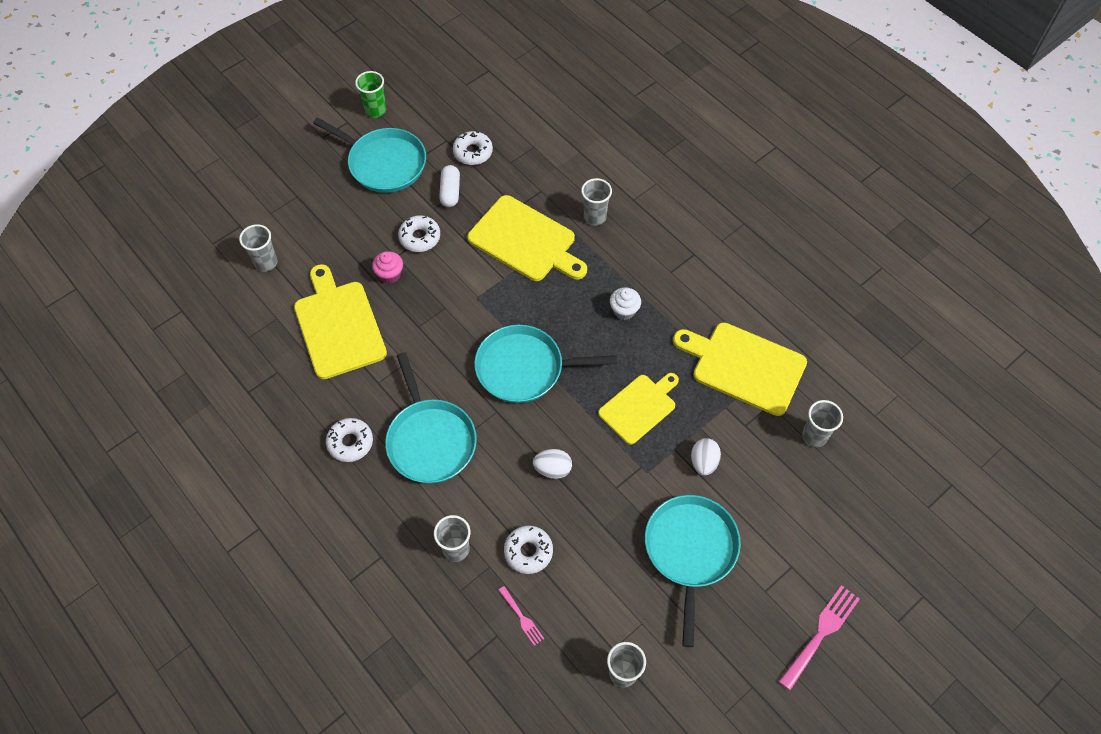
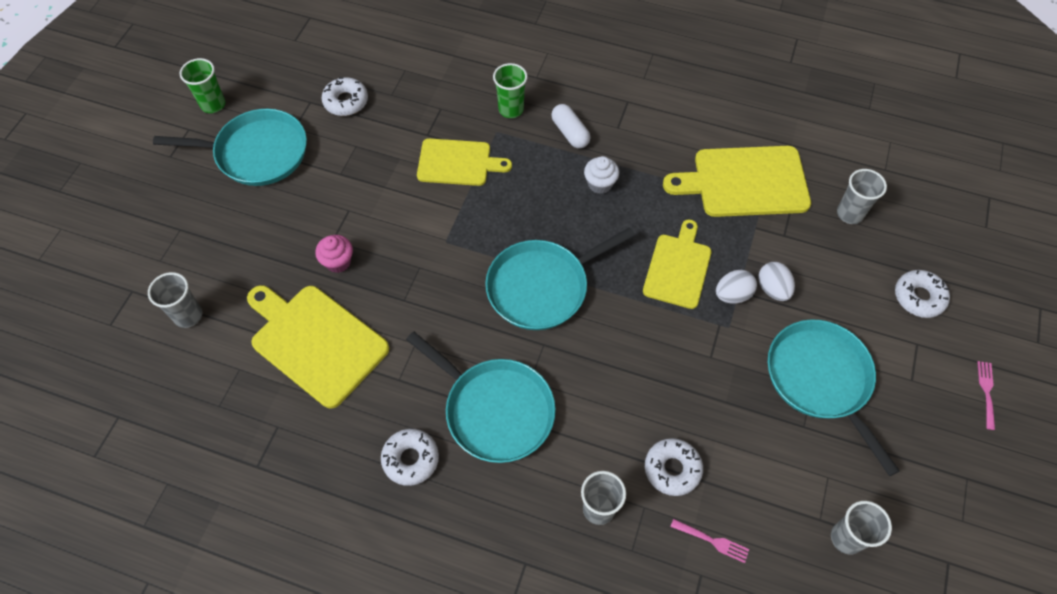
camera: 30 degrees left, 0 degrees up
white donut [398,215,440,252] -> white donut moved to [895,270,950,318]
white capsule [439,165,460,207] -> white capsule moved to [552,104,590,148]
yellow cutting board [467,195,587,281] -> yellow cutting board [417,138,512,186], size x0.66
white egg [533,449,572,479] -> white egg moved to [716,270,757,303]
grey cup [581,178,612,226] -> green cup [493,63,528,118]
pink fork [779,585,860,690] -> pink fork [977,361,995,430], size x0.56

